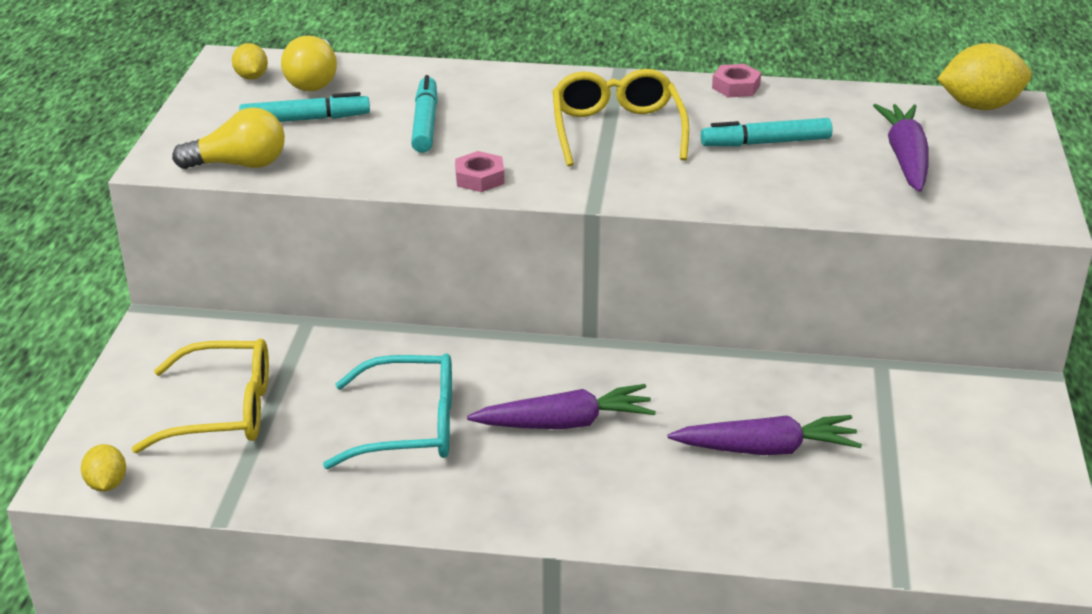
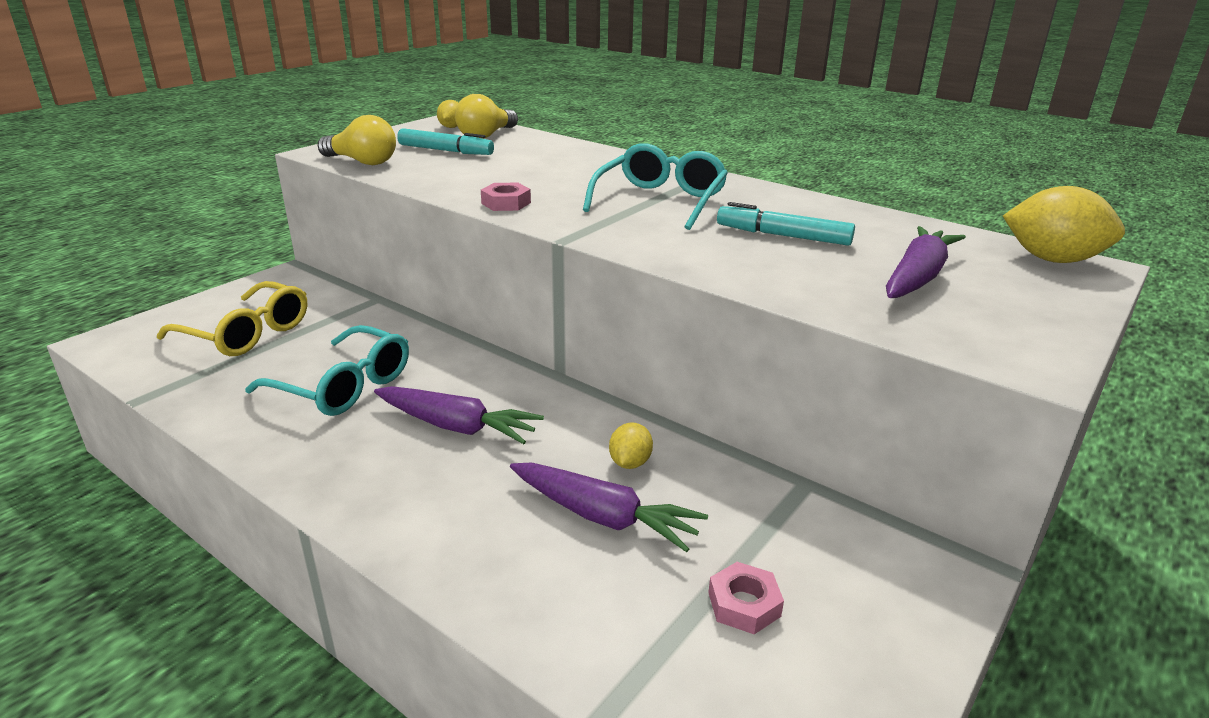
camera: 30 degrees right, 5 degrees down
yellow lemon [81,444,126,492] -> yellow lemon moved to [609,422,653,469]
turquoise marker [411,75,438,153] -> none
yellow glasses [553,69,689,166] -> turquoise glasses [583,143,728,230]
pink nut [712,64,761,97] -> pink nut moved to [708,562,784,634]

